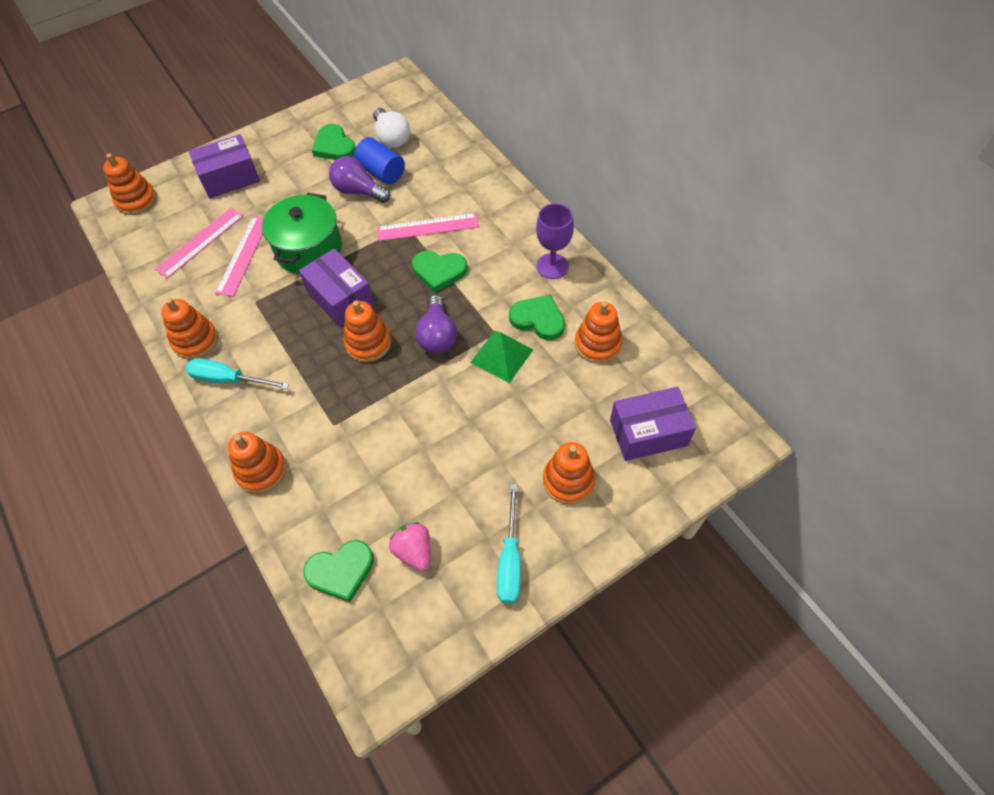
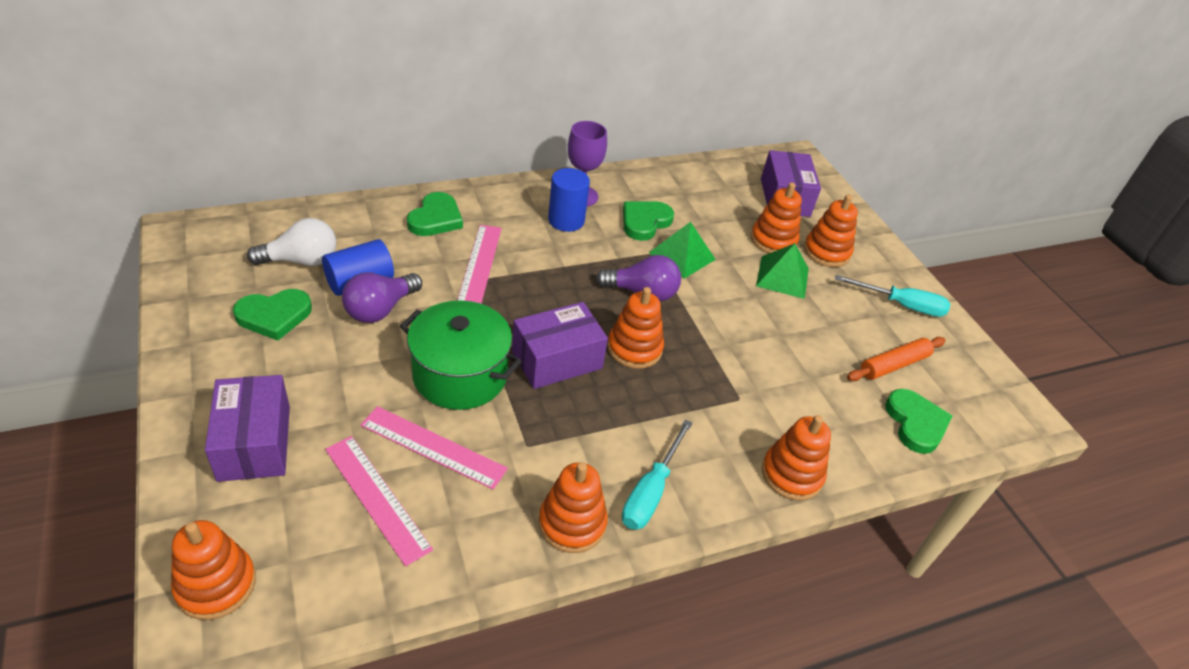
camera: 85 degrees left, 15 degrees down
pink strawberry [389,522,431,571] -> orange rolling pin [847,337,946,381]
green heart [412,251,467,292] -> green heart moved to [407,192,463,236]
orange stacking toy [575,301,623,364] -> orange stacking toy moved to [751,182,802,253]
none -> blue cylinder [548,168,590,232]
none -> green pyramid [756,243,809,299]

